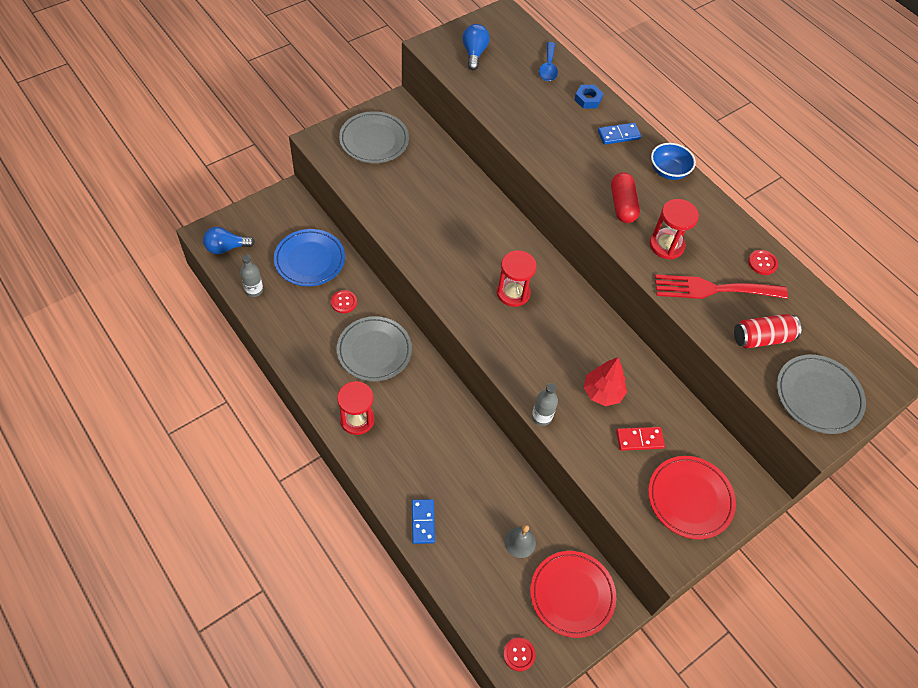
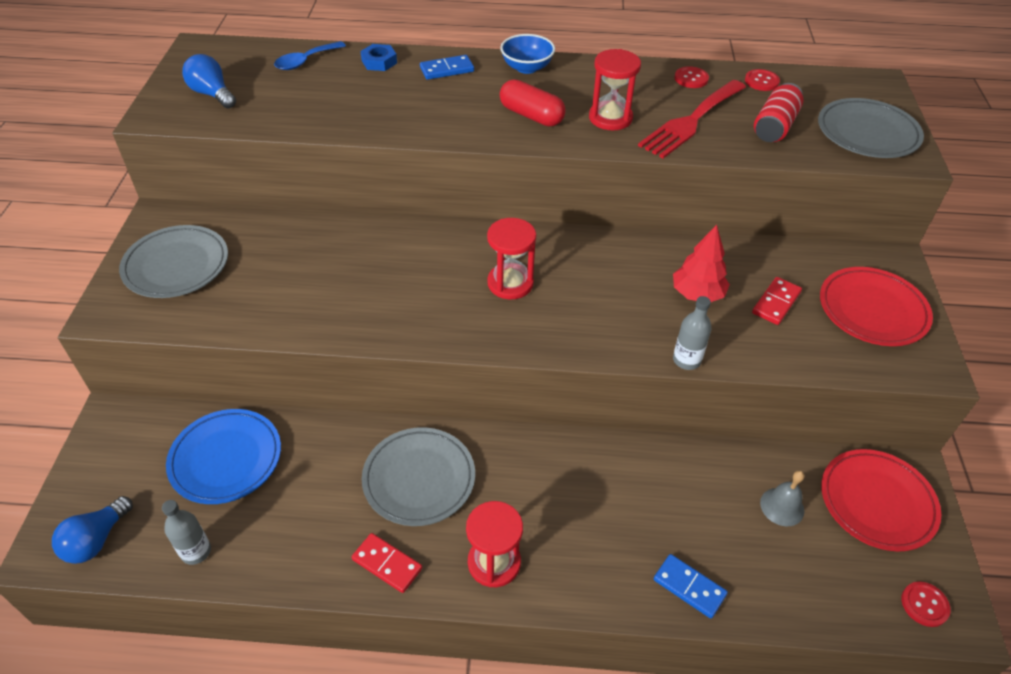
camera: 45 degrees left, 10 degrees down
red button [331,290,357,313] -> red button moved to [745,69,780,91]
blue spoon [539,42,558,81] -> blue spoon turned 90 degrees clockwise [274,41,346,70]
blue domino [598,123,641,145] -> blue domino turned 45 degrees clockwise [420,55,474,80]
none -> red domino [352,533,422,593]

